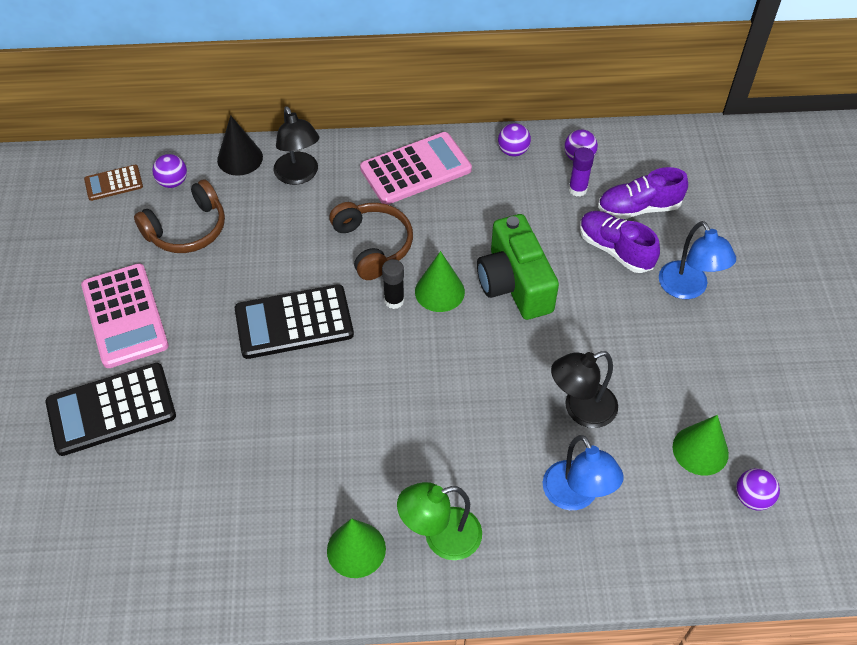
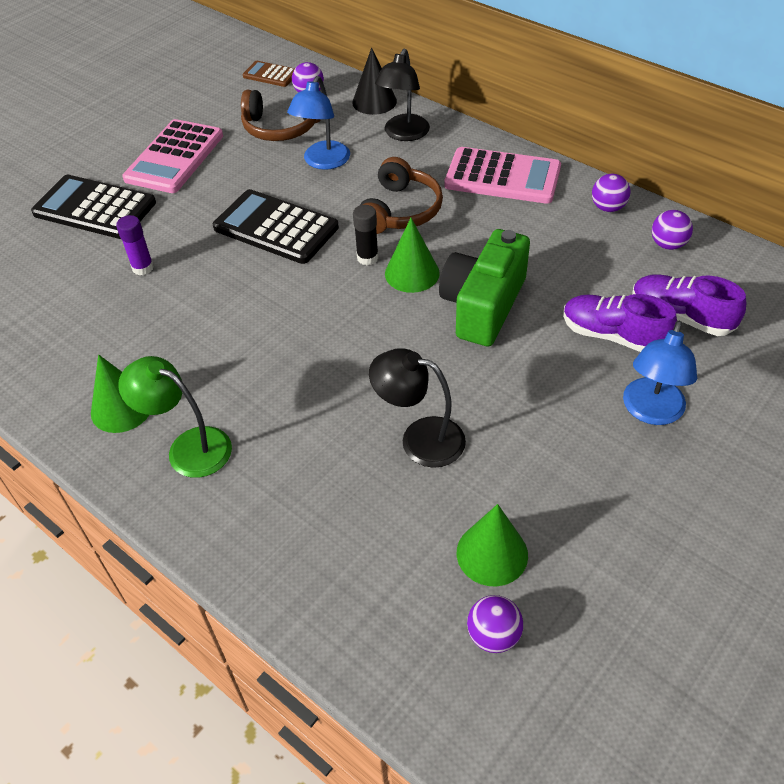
camera: 45 degrees right, 5 degrees down
blue lamp [543,435,624,510] -> blue lamp moved to [287,76,350,170]
purple glue stick [569,147,594,197] -> purple glue stick moved to [116,215,154,275]
purple shoe [580,211,660,273] -> purple shoe turned 60 degrees counterclockwise [563,294,677,352]

